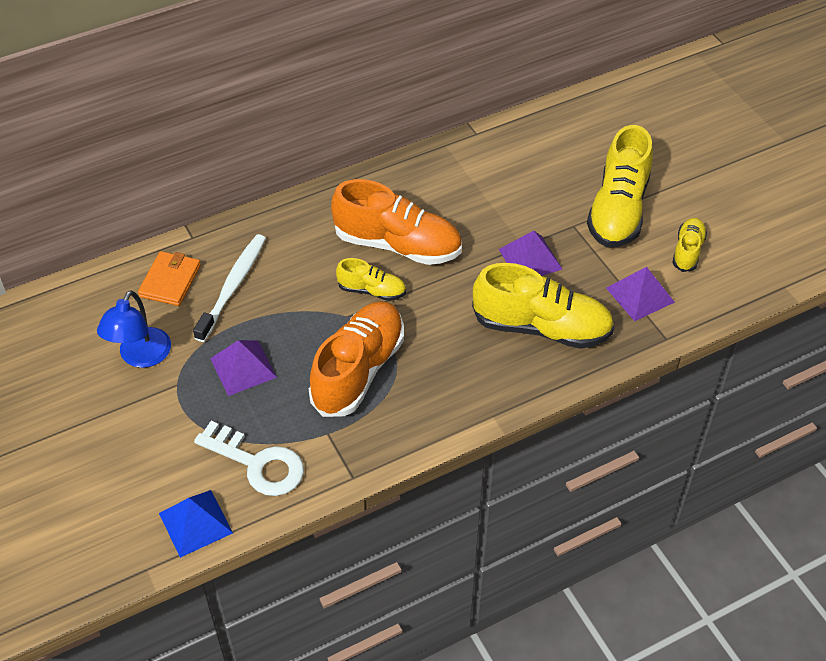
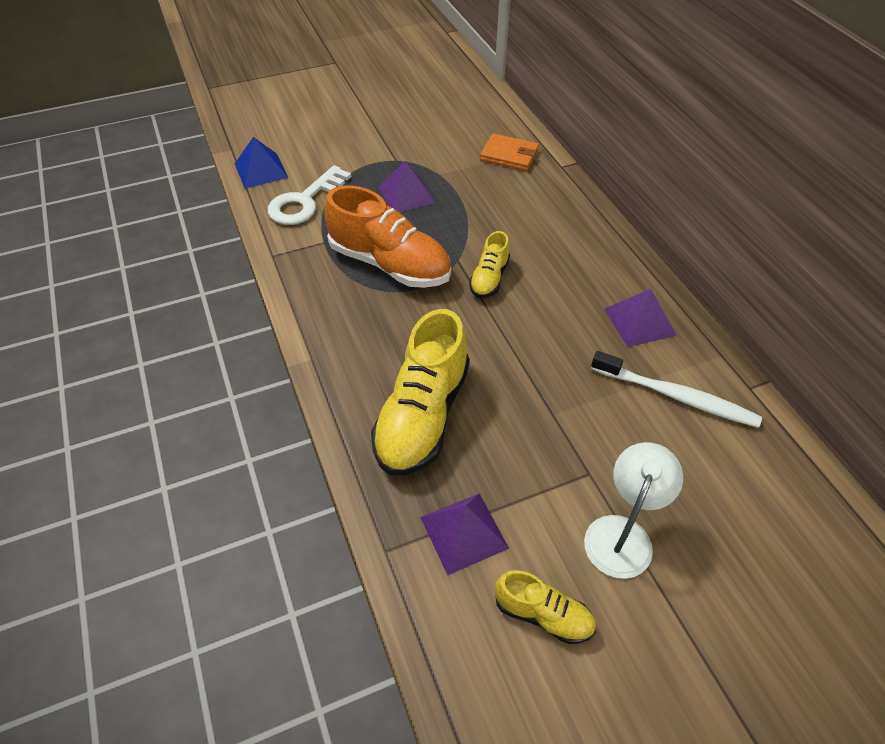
camera: 95 degrees right, 0 degrees up
blue lamp [97,290,171,368] -> none
white toothbrush [193,234,266,342] -> white toothbrush moved to [591,351,762,428]
orange shoe [331,179,462,265] -> none
purple pyramid [499,231,562,276] -> purple pyramid moved to [605,289,677,347]
yellow shoe [587,125,653,247] -> white lamp [584,442,683,579]

